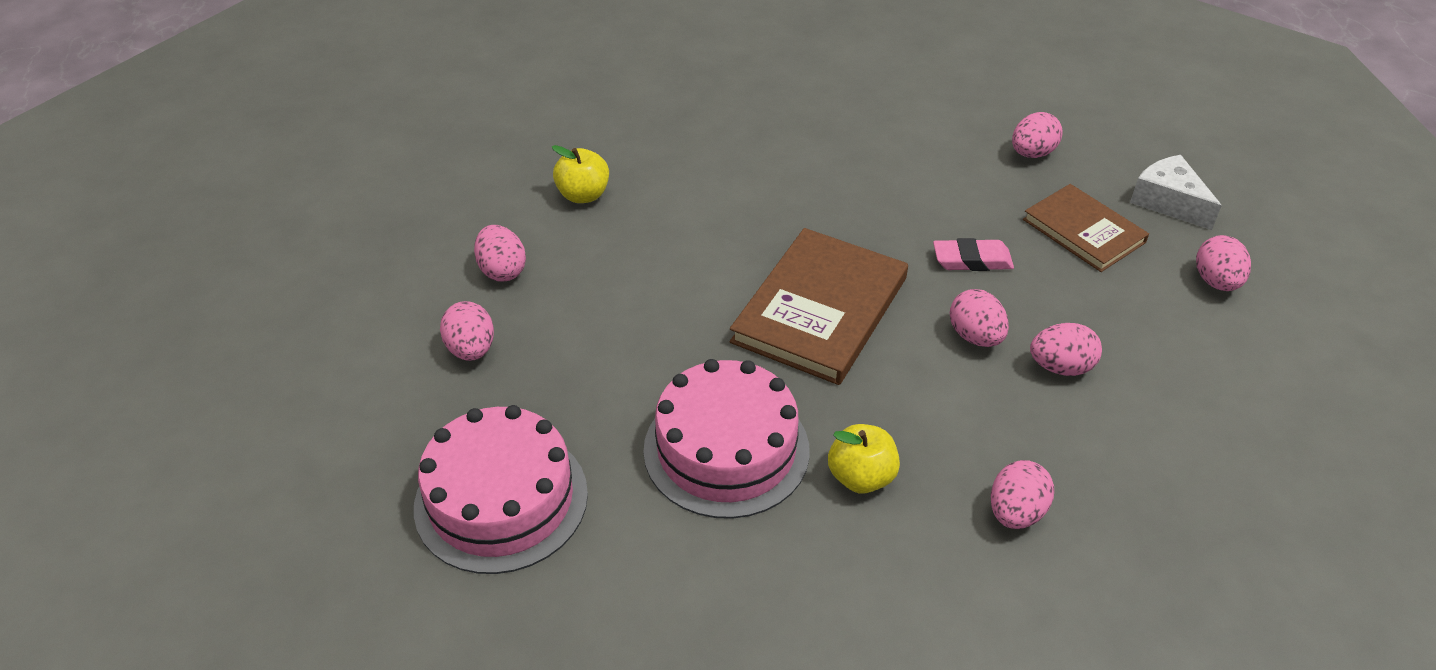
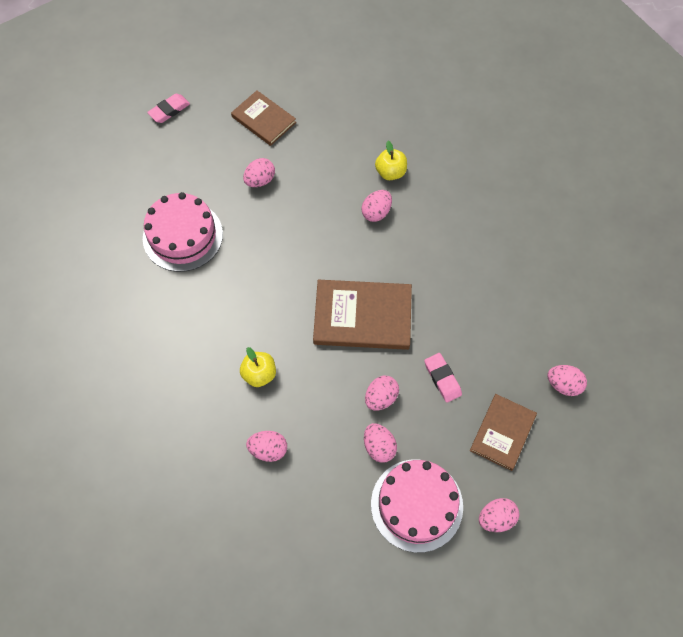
camera: 65 degrees right, 20 degrees up
pink egg [474,225,526,281] -> pink egg moved to [361,190,392,222]
pink cake [643,359,810,519] -> pink cake moved to [371,460,463,553]
white cheese [1130,155,1222,230] -> none
none -> pink eraser [147,94,190,123]
none -> brown book [231,91,296,146]

